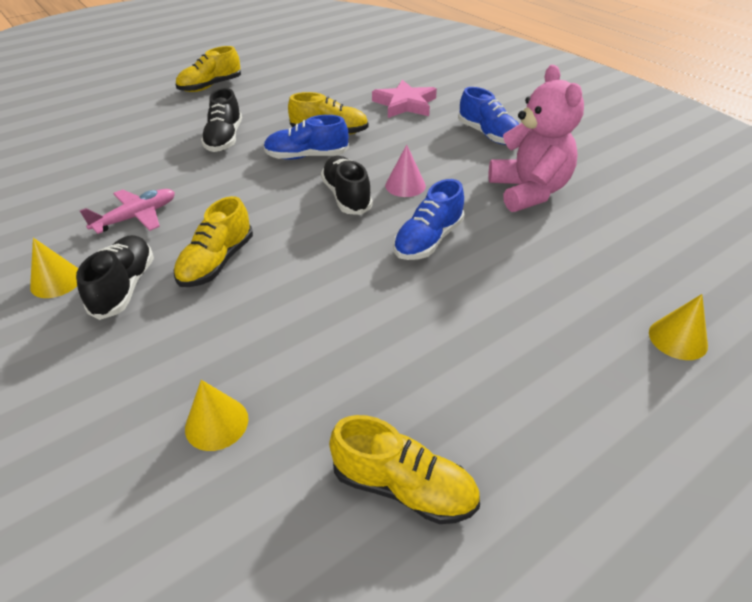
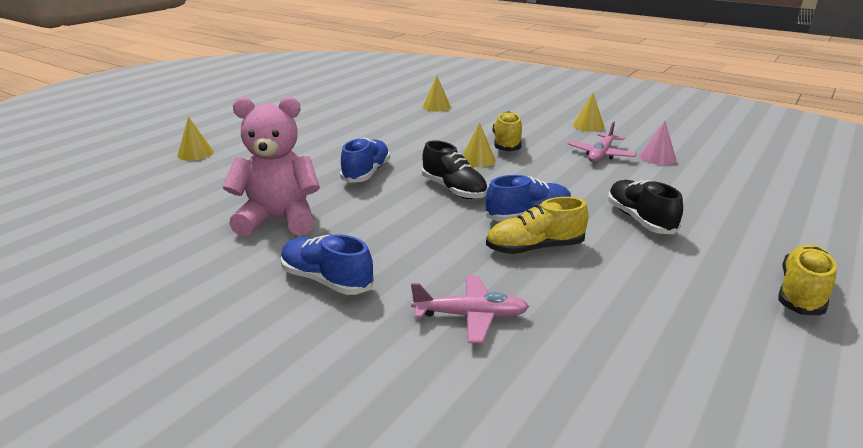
camera: 160 degrees right, 15 degrees down
black shoe [76,235,154,320] -> none
yellow shoe [329,415,480,524] -> none
pink star [372,80,437,118] -> pink plane [411,275,529,343]
pink cone [385,145,426,197] -> pink cone moved to [640,121,676,165]
pink teddy bear [489,65,584,212] -> pink teddy bear turned 120 degrees clockwise [222,97,320,236]
none -> yellow cone [463,122,496,167]

